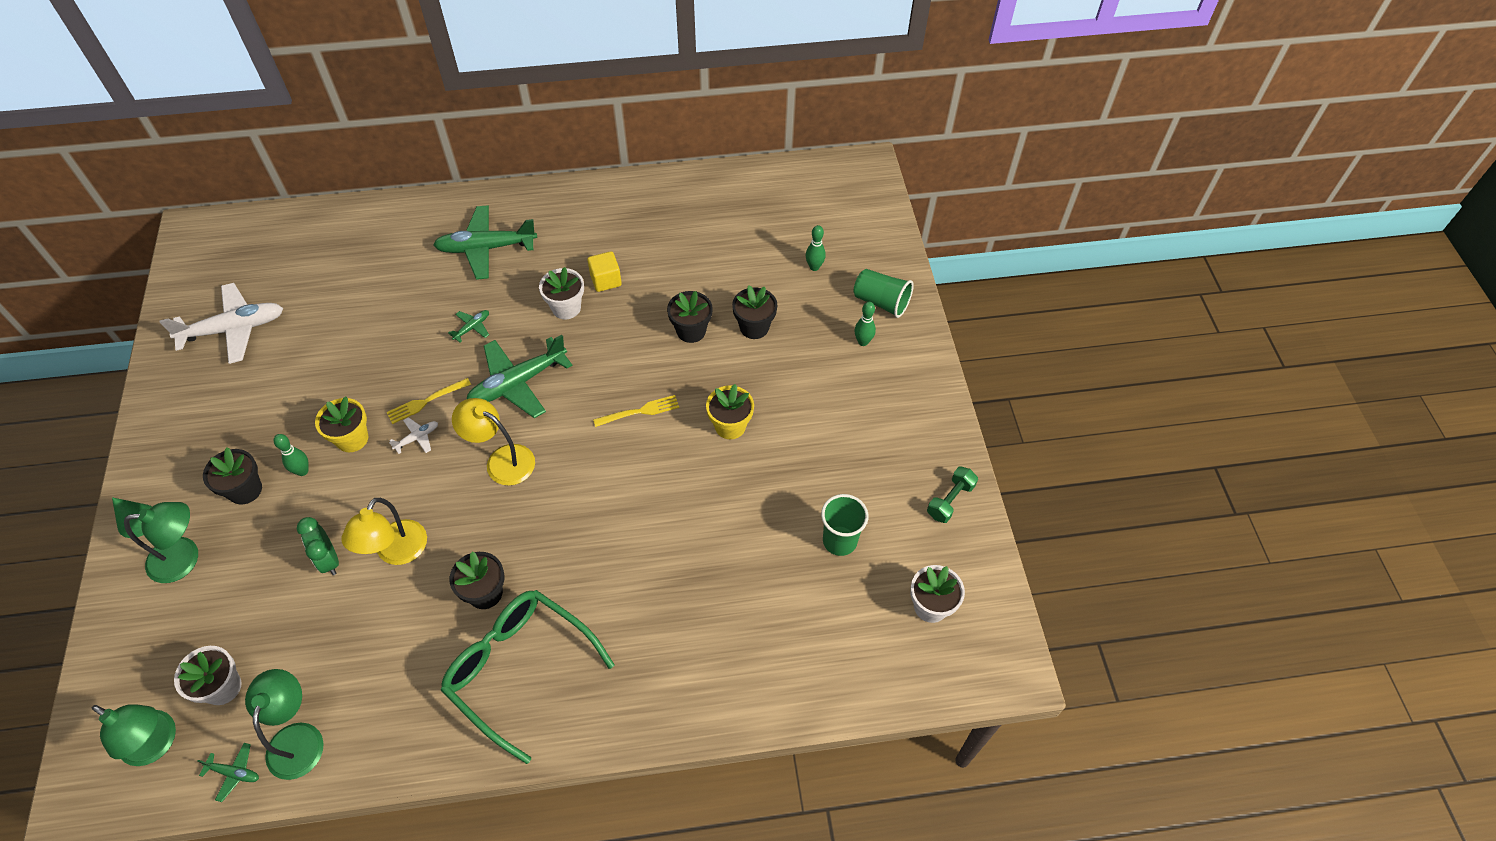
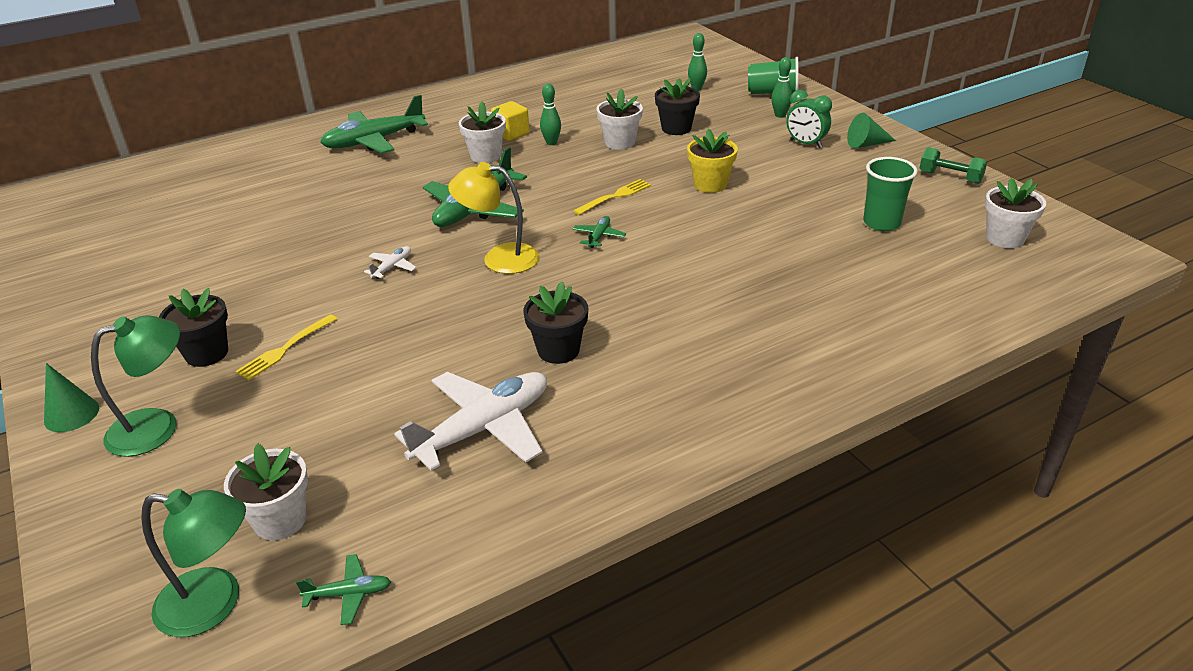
camera: 20 degrees left, 20 degrees down
white plane [160,283,283,364] -> white plane moved to [394,372,547,471]
green lamp [245,669,324,780] -> none
green bowling pin [274,434,309,476] -> green bowling pin moved to [540,83,561,145]
green clock [297,517,339,575] -> green clock moved to [786,90,832,148]
yellow flower pot [315,396,368,452] -> none
yellow lamp [341,498,427,565] -> none
yellow fork [387,378,471,424] -> yellow fork moved to [235,314,337,380]
green glasses [441,590,614,764] -> none
green plane [448,310,489,342] -> green plane moved to [573,216,626,248]
black flower pot [667,291,713,343] -> white flower pot [596,88,643,150]
green dumbbell [927,466,978,523] -> green dumbbell turned 75 degrees counterclockwise [920,147,987,184]
none -> green cone [847,113,896,148]

